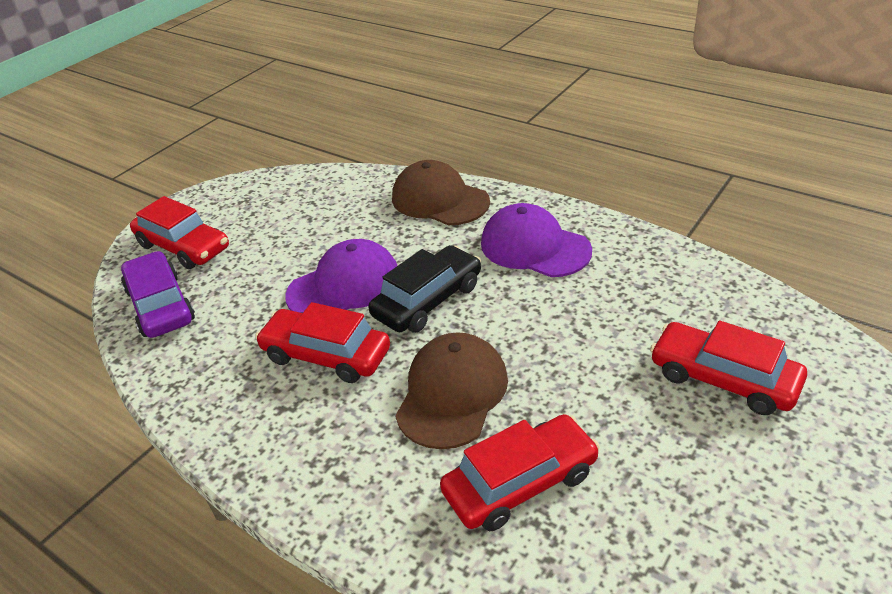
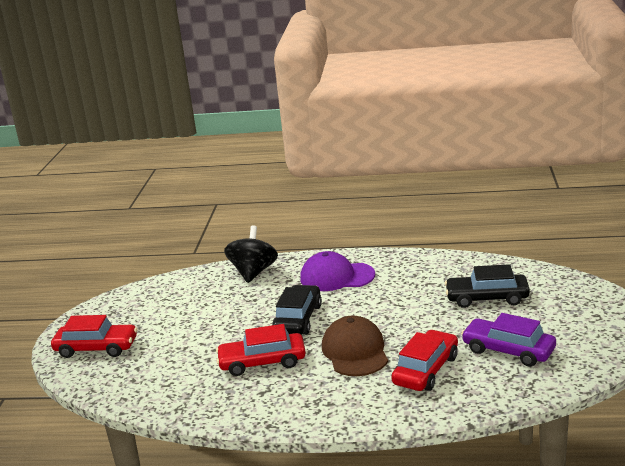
camera: 30 degrees left, 15 degrees down
purple car [121,251,195,338] -> purple car moved to [461,313,556,367]
purple cap [285,239,397,313] -> none
brown cap [392,160,490,225] -> black spinning top [224,225,278,283]
red car [650,320,807,415] -> black car [445,264,530,308]

